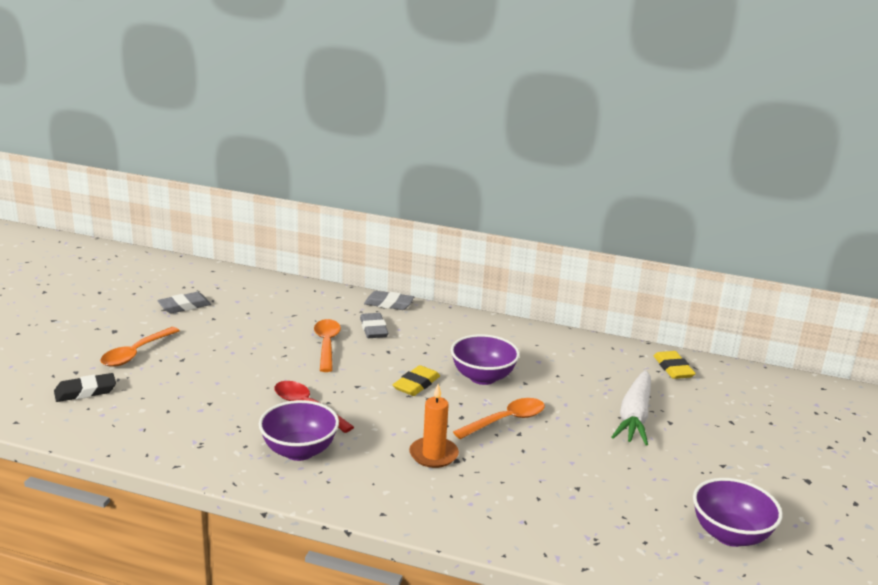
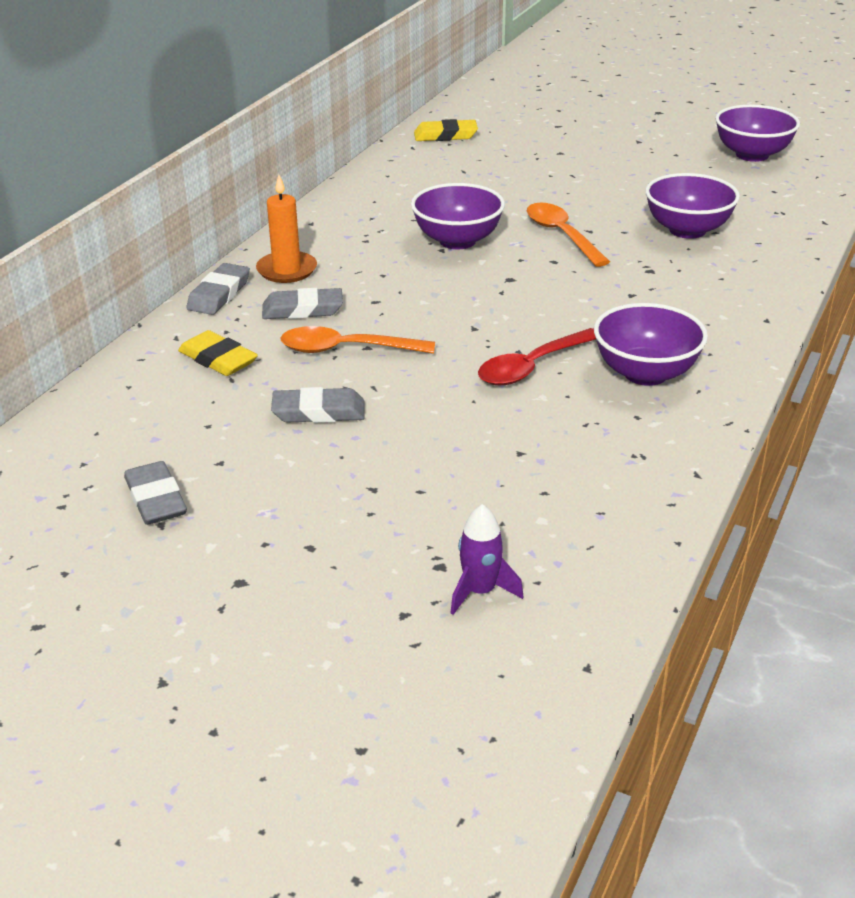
camera: 80 degrees left, 10 degrees up
black eraser [54,373,116,402] -> purple rocket [450,504,524,615]
orange spoon [100,327,180,367] -> none
yellow eraser [393,365,440,396] -> yellow eraser moved to [178,330,258,376]
orange candle [409,384,459,468] -> orange candle moved to [256,174,317,283]
white carrot [612,370,651,446] -> none
none -> grey eraser [271,387,365,423]
none -> purple bowl [645,173,740,239]

